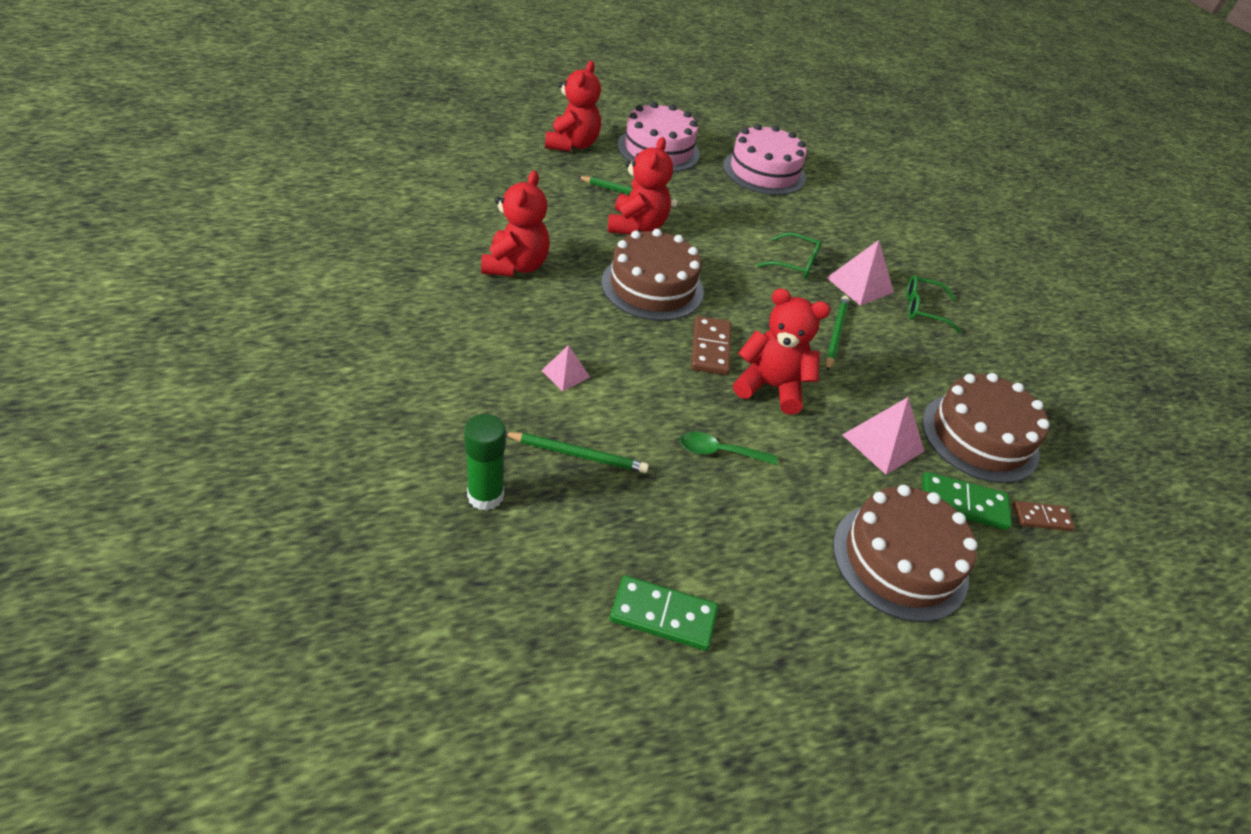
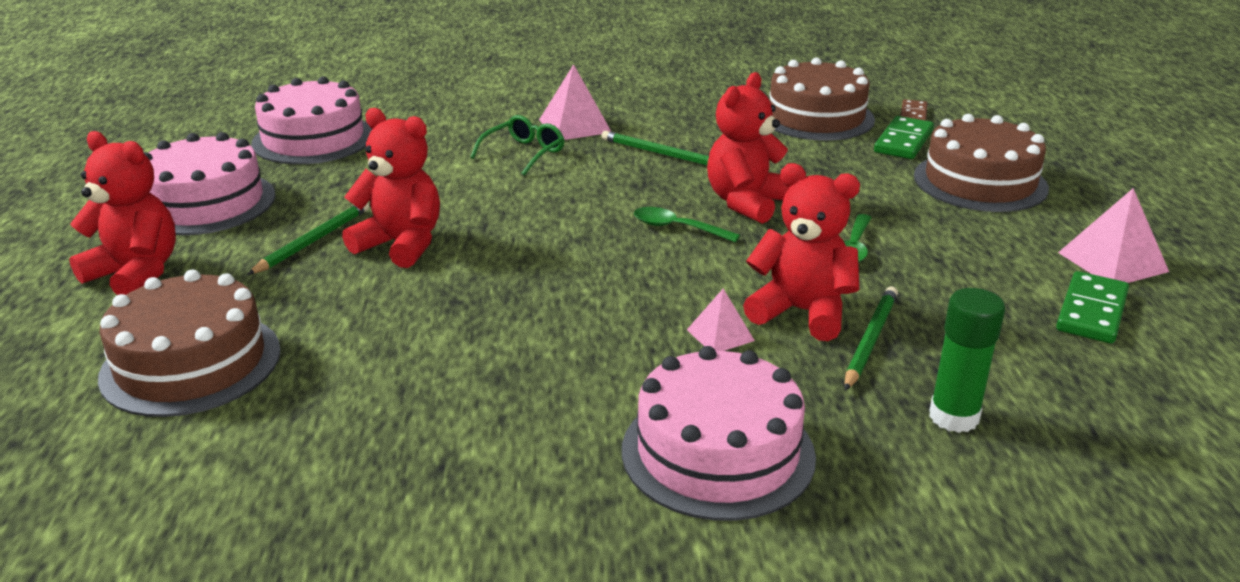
camera: 70 degrees left, 15 degrees down
red teddy bear [481,171,550,276] -> red teddy bear moved to [743,163,860,341]
brown cake [601,229,704,321] -> brown cake moved to [98,270,281,417]
brown domino [691,316,731,375] -> green spoon [634,207,740,242]
pink pyramid [842,397,924,475] -> pink pyramid moved to [1058,188,1169,283]
green glasses [906,275,962,333] -> none
none -> pink cake [622,346,816,521]

